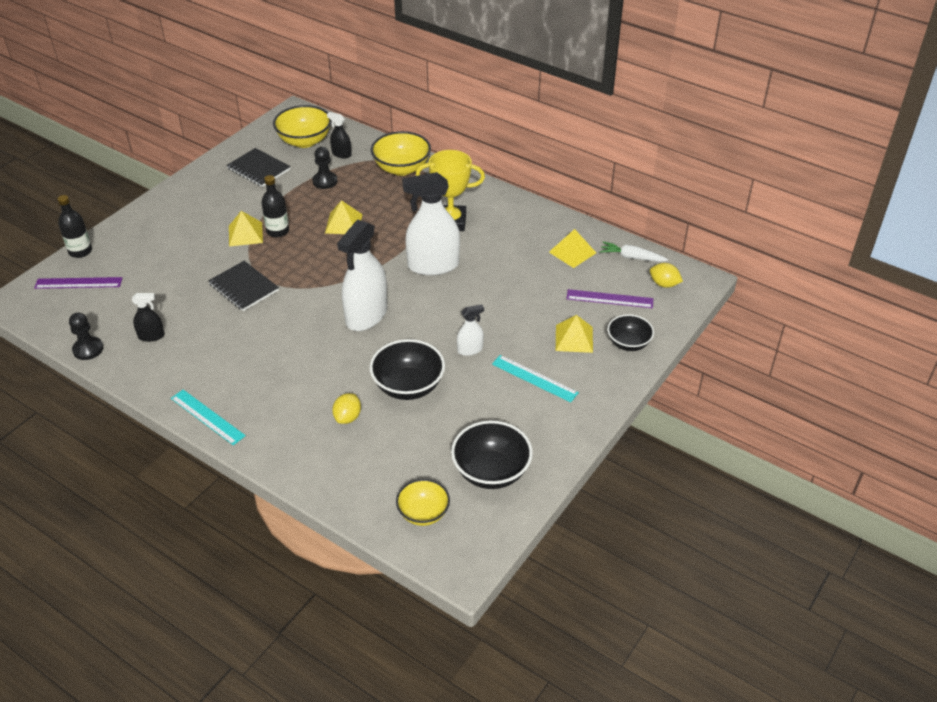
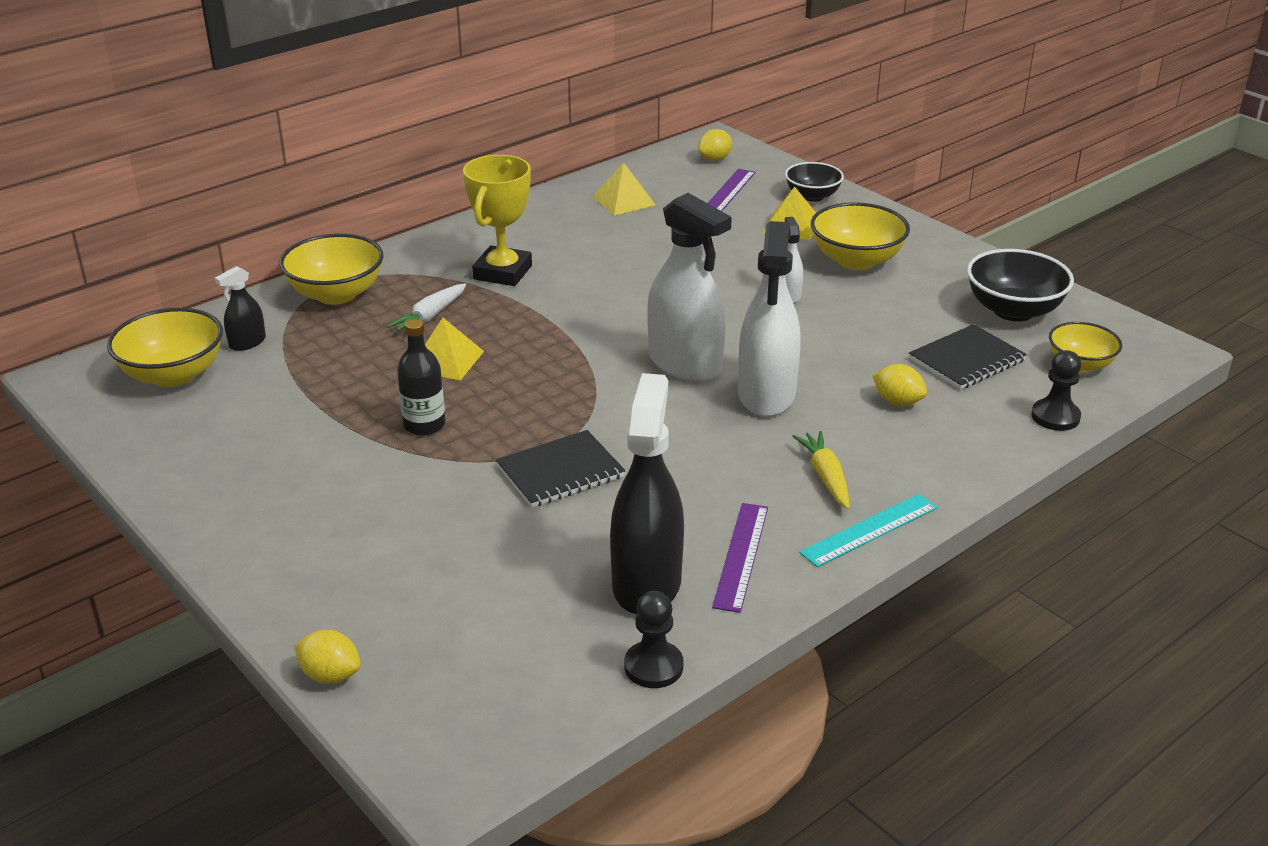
camera: 75 degrees left, 10 degrees down
purple ruler [34,277,123,289] -> purple ruler moved to [712,503,768,613]
black bottle [58,195,92,258] -> yellow lemon [294,630,361,684]
black spray bottle [132,293,165,342] -> black spray bottle [610,373,684,614], size x2.11
black notebook [226,148,291,187] -> black notebook moved to [909,324,1027,390]
yellow pyramid [229,211,263,246] -> none
black pawn [312,147,338,189] -> black pawn moved to [1031,350,1081,431]
black bowl [370,339,445,400] -> none
white spray bottle [402,172,460,276] -> white spray bottle moved to [738,221,801,417]
turquoise ruler [492,355,579,402] -> yellow bowl [811,202,910,270]
white carrot [600,241,668,262] -> white carrot moved to [387,283,466,331]
none -> yellow carrot [792,431,850,509]

